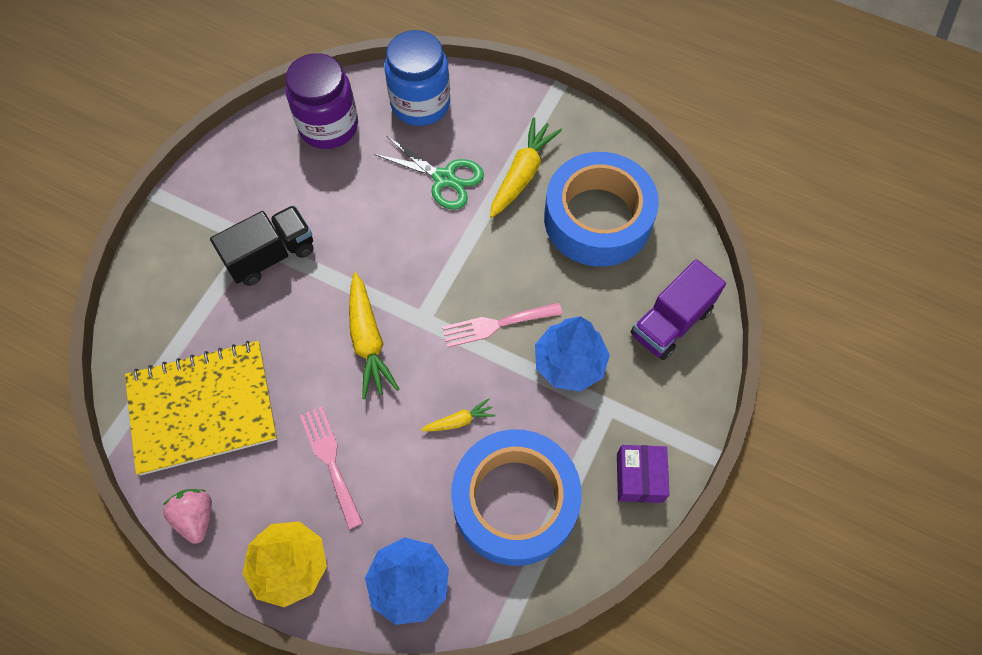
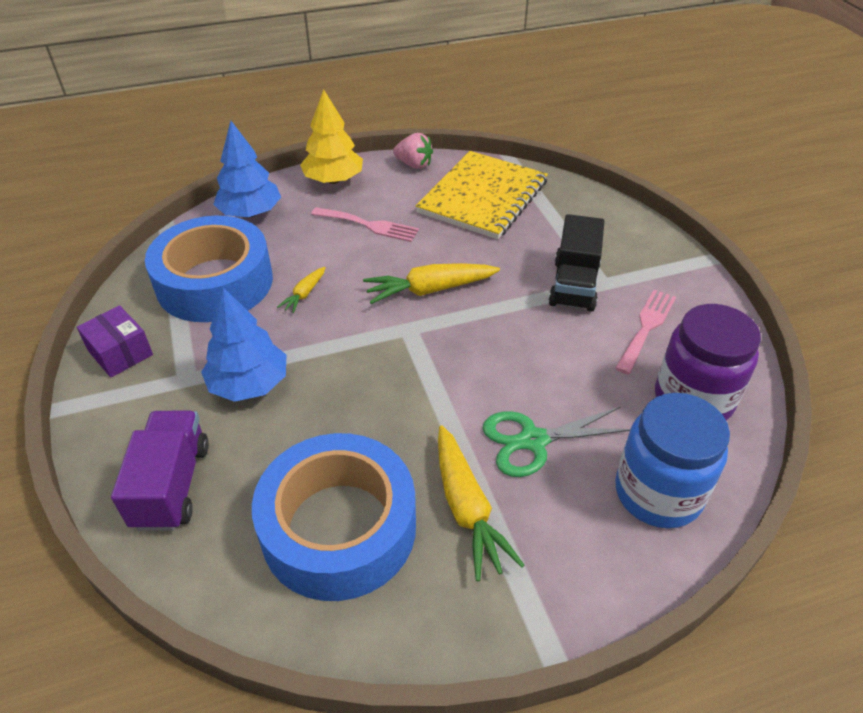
camera: 135 degrees right, 20 degrees down
yellow carrot [349,272,399,399] -> yellow carrot turned 45 degrees counterclockwise [363,263,500,304]
pink fork [442,302,563,348] -> pink fork moved to [615,289,676,375]

